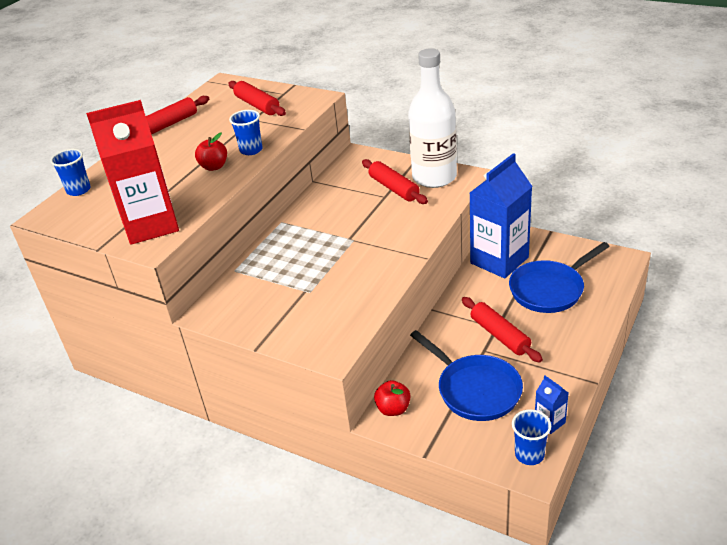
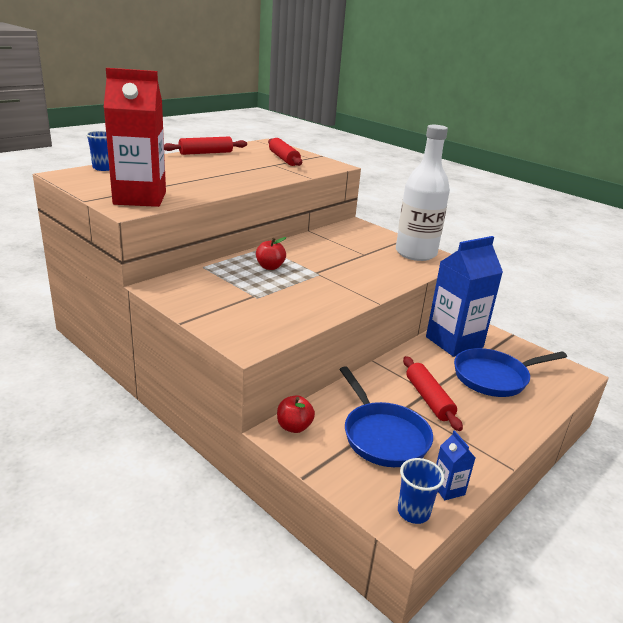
camera: 10 degrees right, 10 degrees down
red apple [195,132,227,171] -> red apple moved to [256,237,287,270]
blue cup [229,110,263,155] -> none
red rolling pin [362,159,428,204] -> none

